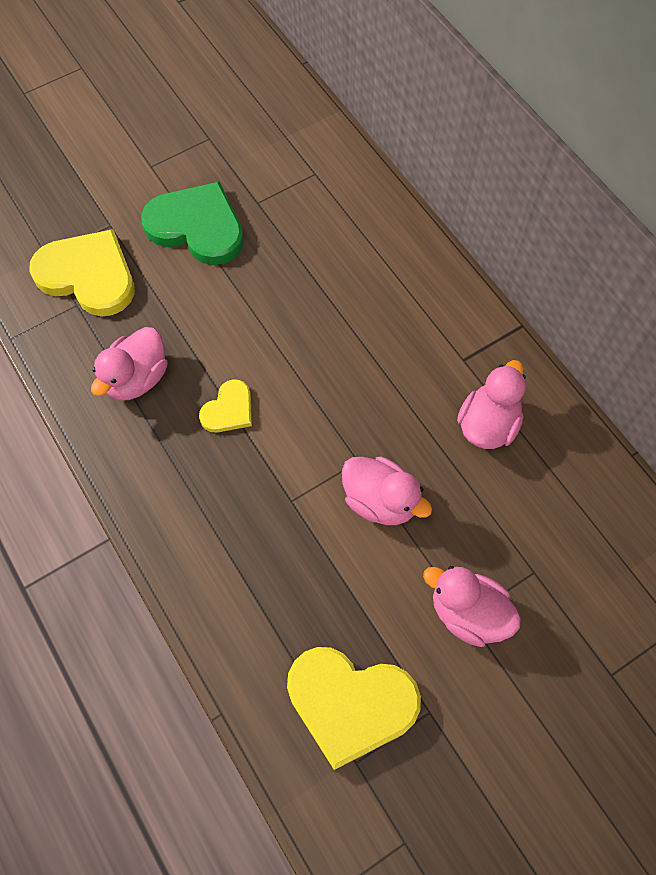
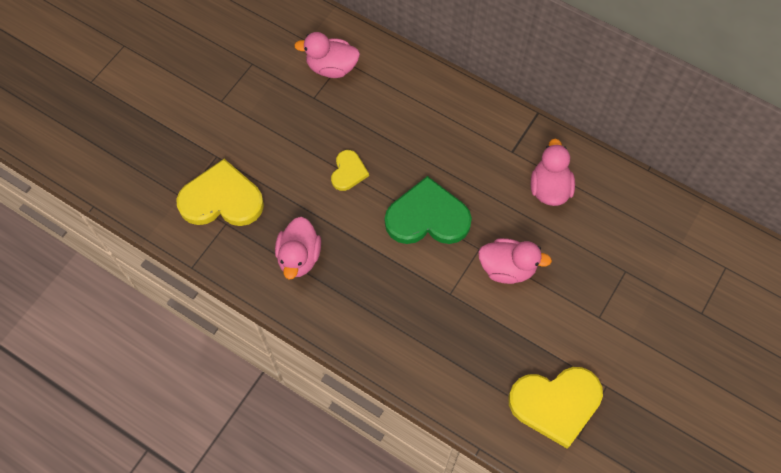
camera: 25 degrees left, 0 degrees up
green heart [141,181,244,265] -> green heart moved to [385,176,472,244]
yellow heart [199,379,252,433] -> yellow heart moved to [331,150,369,191]
pink duck [423,566,521,647] -> pink duck moved to [294,32,360,78]

